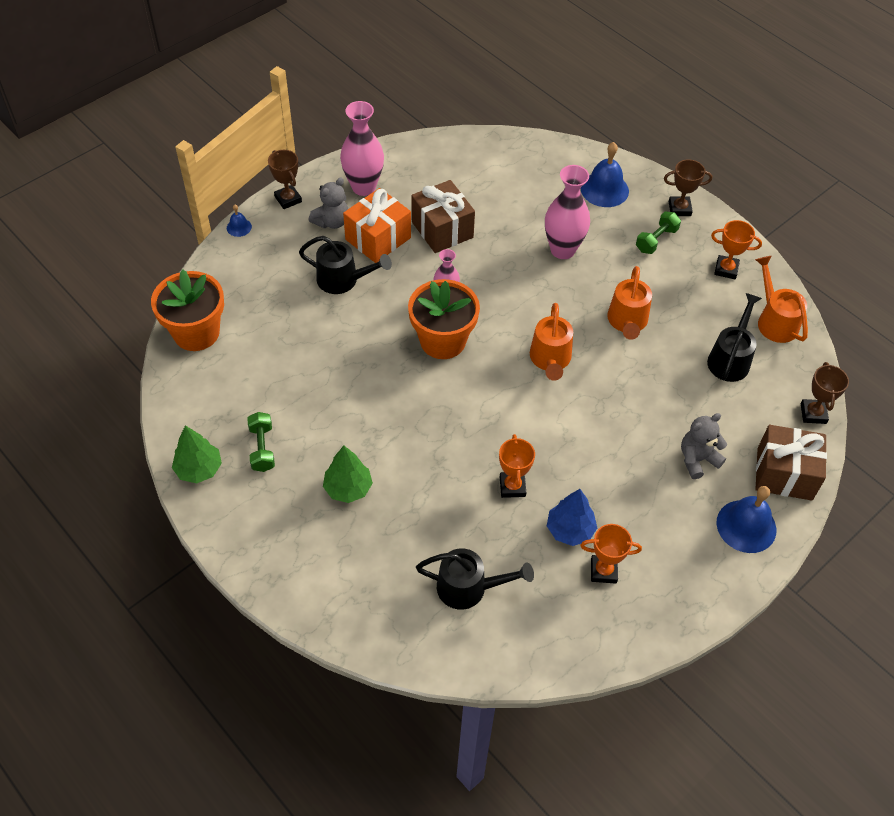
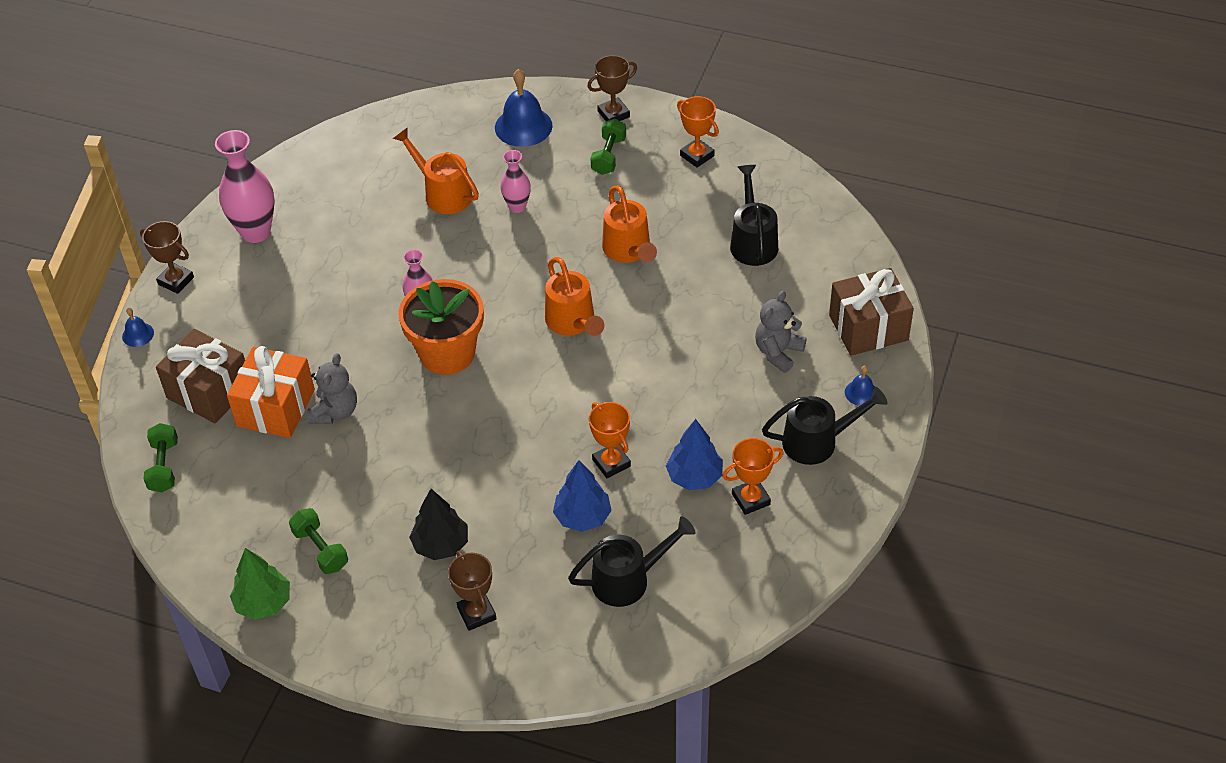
camera: 25 degrees left, 5 degrees down
orange flower pot [151,270,224,351] -> green dumbbell [144,423,178,492]
black watering can [299,236,392,294] -> black watering can moved to [762,387,888,465]
grey teddy bear [308,178,348,229] -> grey teddy bear moved to [307,353,357,424]
green tree [323,446,373,503] -> black tree [409,489,468,560]
orange gift [343,188,411,263] -> orange gift moved to [227,346,315,438]
brown gift [411,180,475,253] -> brown gift moved to [156,329,245,423]
pink vase [545,165,590,259] -> pink vase [501,150,531,213], size x0.57
orange trophy [711,220,762,279] -> orange trophy turned 60 degrees clockwise [677,96,719,168]
blue bell [717,486,776,553] -> blue bell [845,366,875,406], size x0.50
orange watering can [755,256,808,343] -> orange watering can moved to [393,127,479,214]
brown trophy [801,362,849,424] -> brown trophy moved to [448,551,496,631]
none -> blue tree [553,460,612,532]

